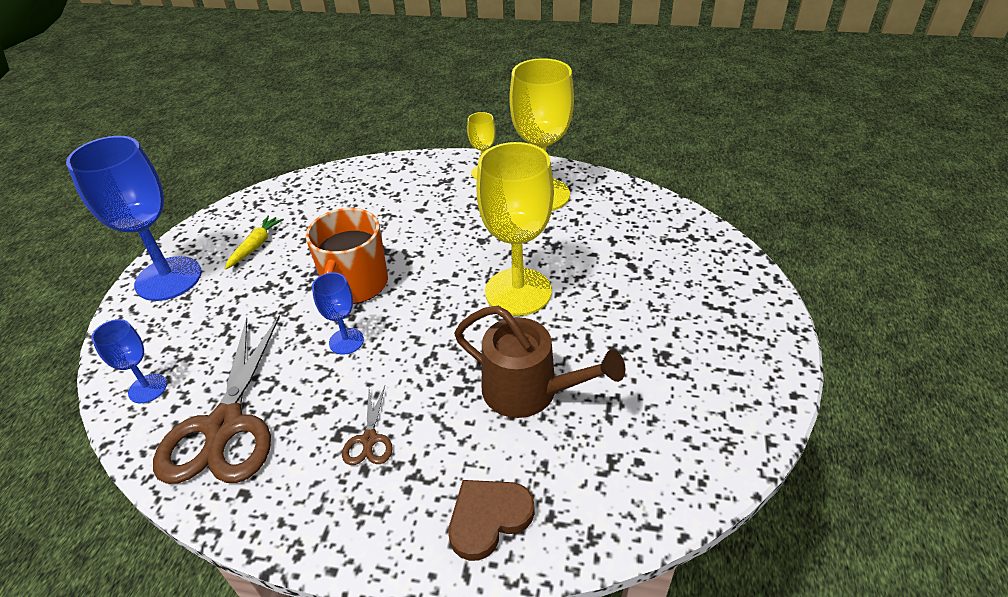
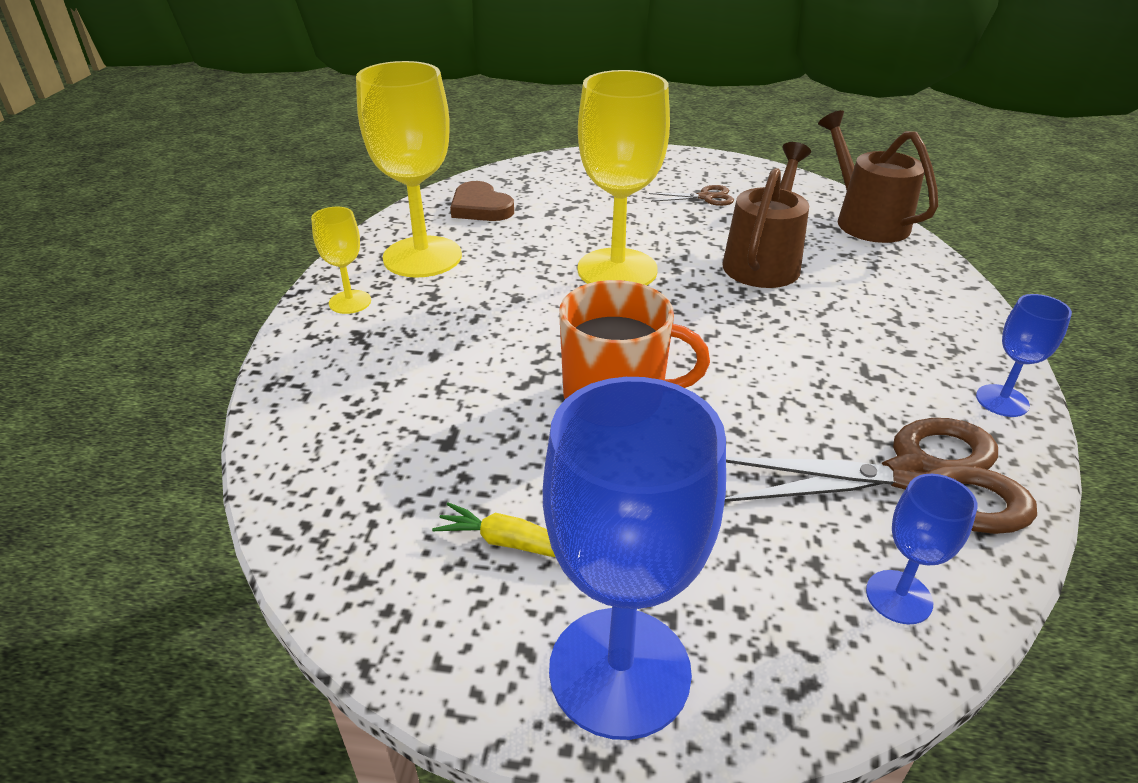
camera: 95 degrees left, 5 degrees down
blue goblet [312,272,364,355] -> blue goblet moved to [976,294,1072,417]
brown scissors [342,386,393,465] -> brown scissors moved to [649,185,734,206]
brown heart [449,480,535,561] -> brown heart moved to [450,181,514,221]
none -> brown watering can [818,110,938,243]

